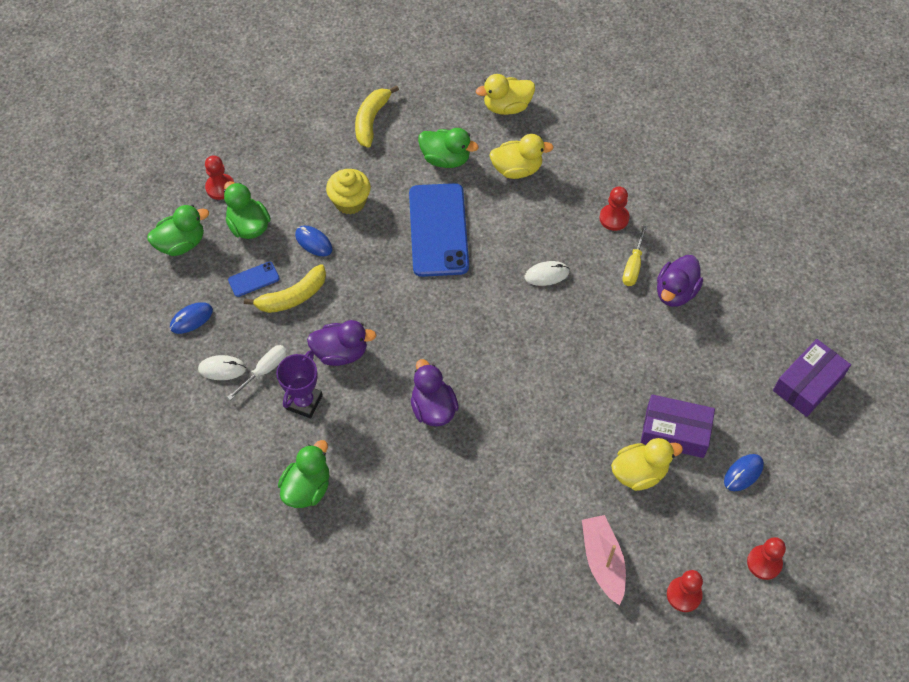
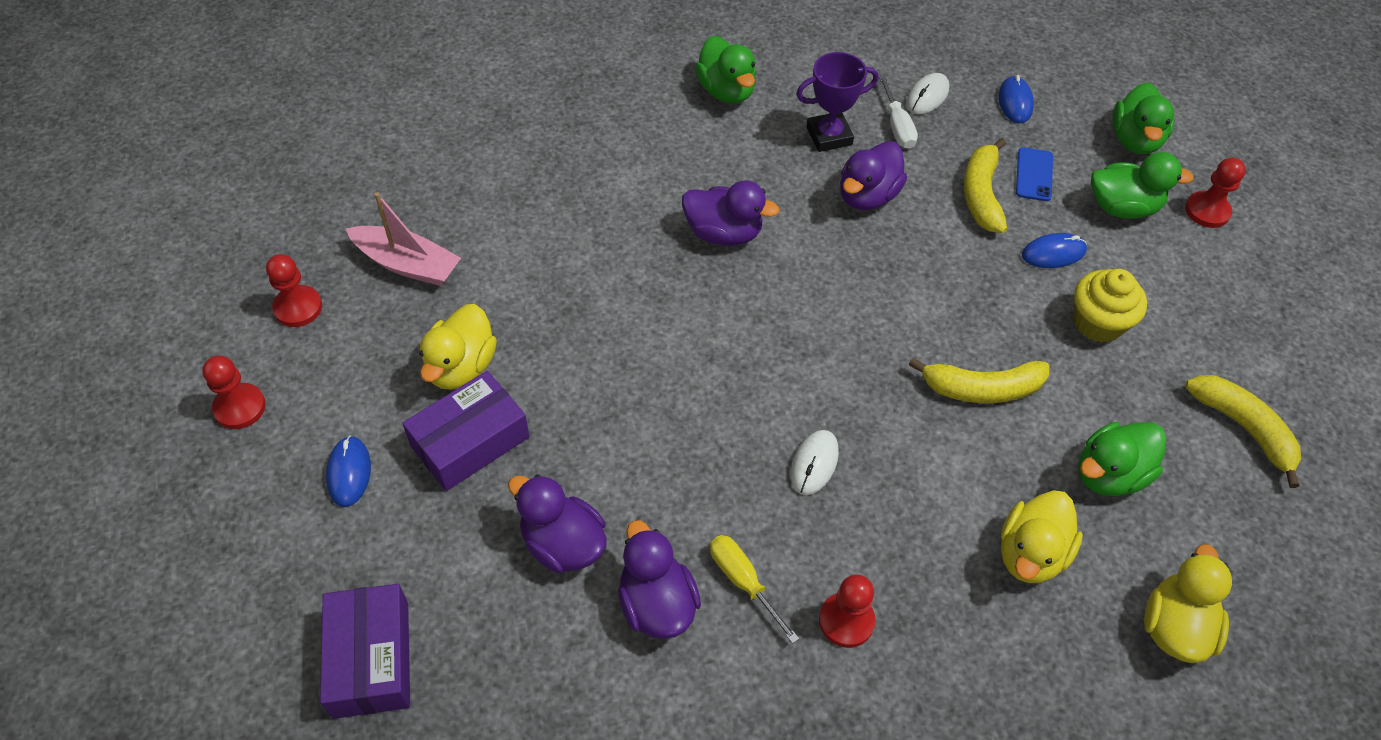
camera: 125 degrees right, 5 degrees down
purple trophy [276,350,323,418] -> purple trophy turned 75 degrees counterclockwise [796,52,878,152]
blue phone [409,183,469,277] -> yellow banana [909,358,1049,403]
none -> purple duck [508,474,607,573]

